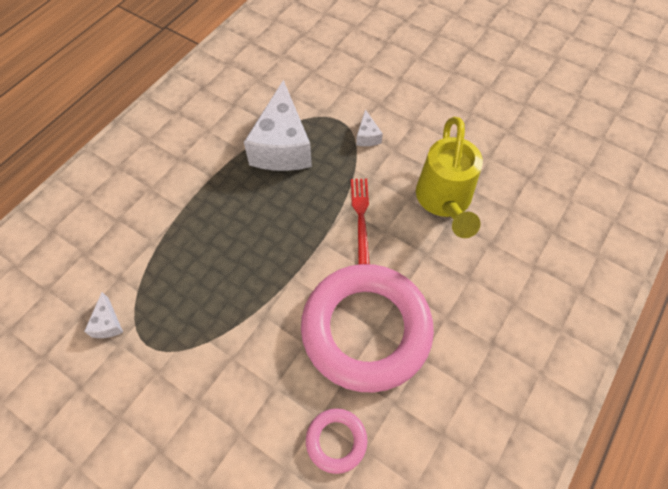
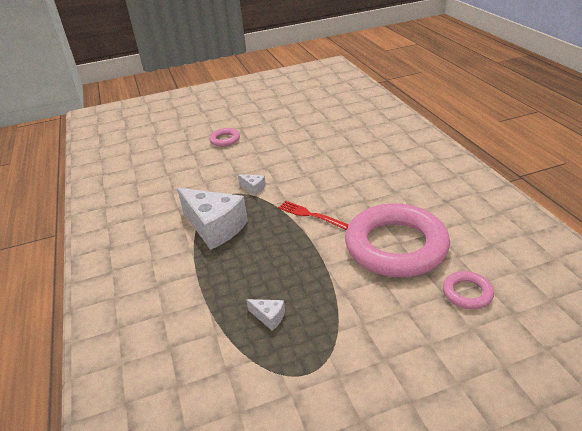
camera: 50 degrees left, 25 degrees down
white cheese [84,292,123,338] -> white cheese moved to [246,299,285,331]
yellow watering can [416,117,483,238] -> none
none -> pink ring [209,128,240,147]

